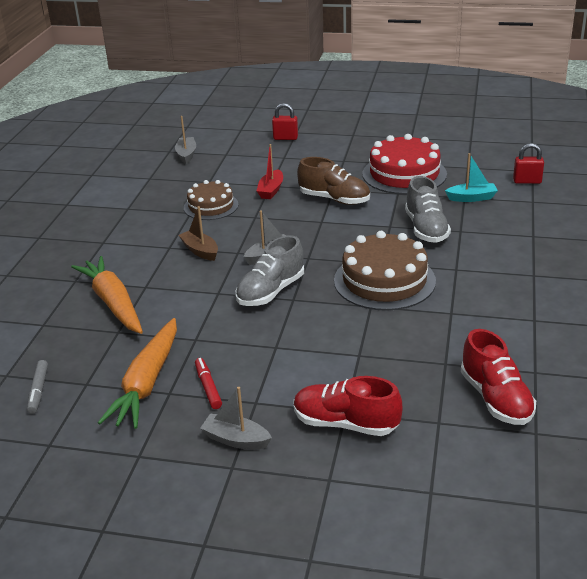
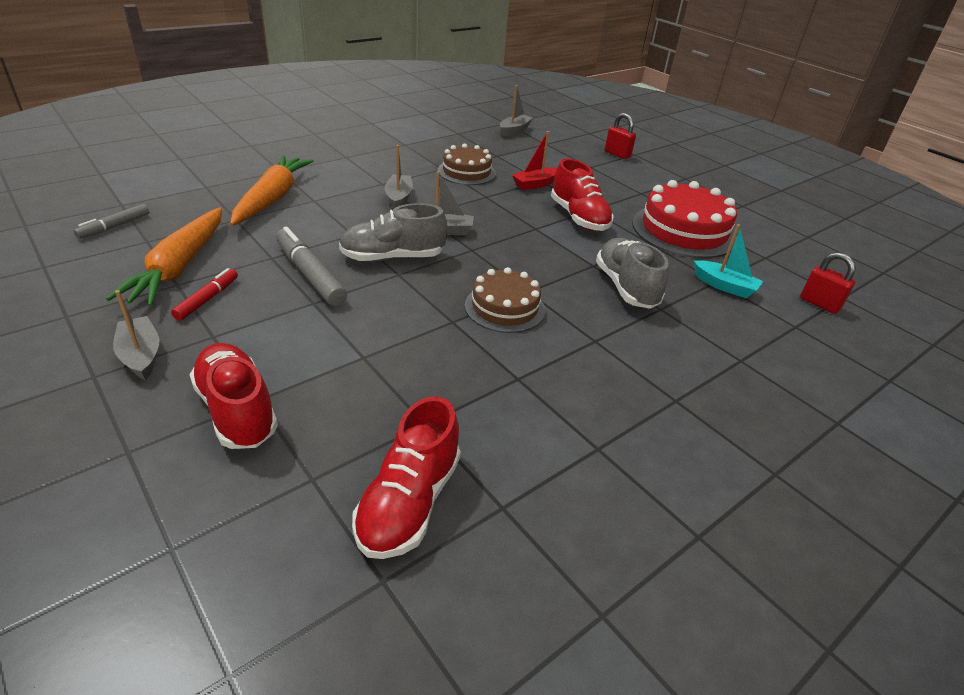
camera: 35 degrees right, 5 degrees up
orange carrot [98,318,177,429] -> orange carrot turned 45 degrees counterclockwise [106,207,222,306]
brown boat [179,206,218,261] -> grey boat [385,145,413,208]
brown shoe [297,157,370,205] -> red shoe [551,159,614,231]
brown cake [334,231,436,311] -> brown cake [465,267,545,333], size x0.63
grey shoe [405,176,451,243] -> grey shoe turned 135 degrees clockwise [596,238,669,309]
none -> grey marker [276,227,347,306]

